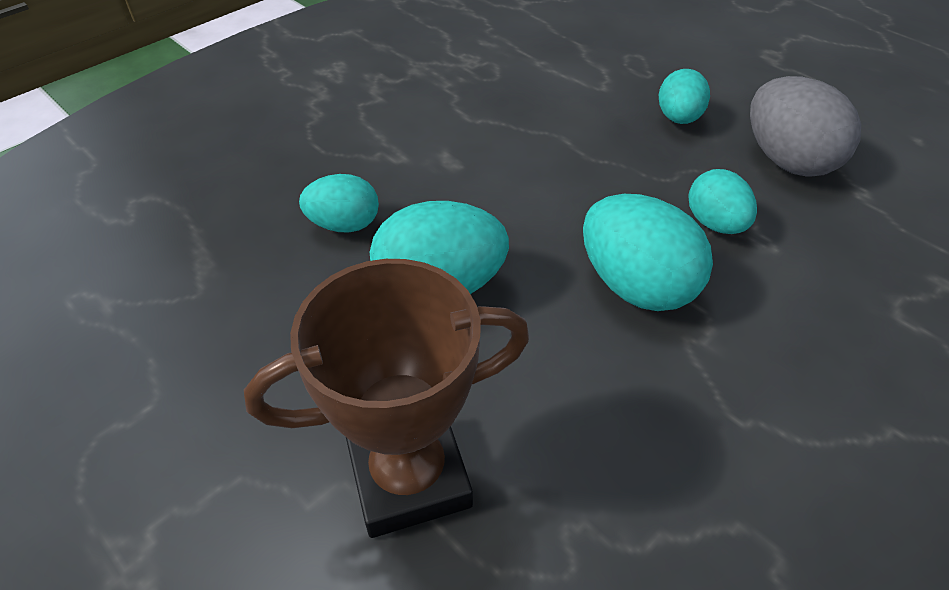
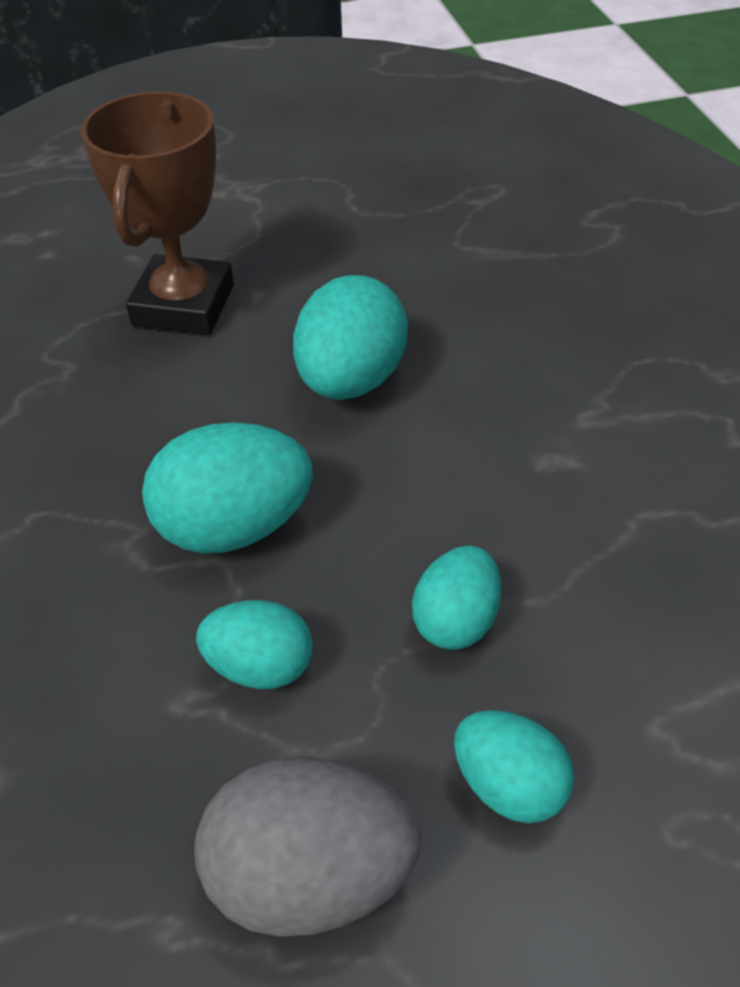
camera: 120 degrees right, 0 degrees up
turquoise egg [299,174,379,232] -> turquoise egg moved to [412,545,501,650]

